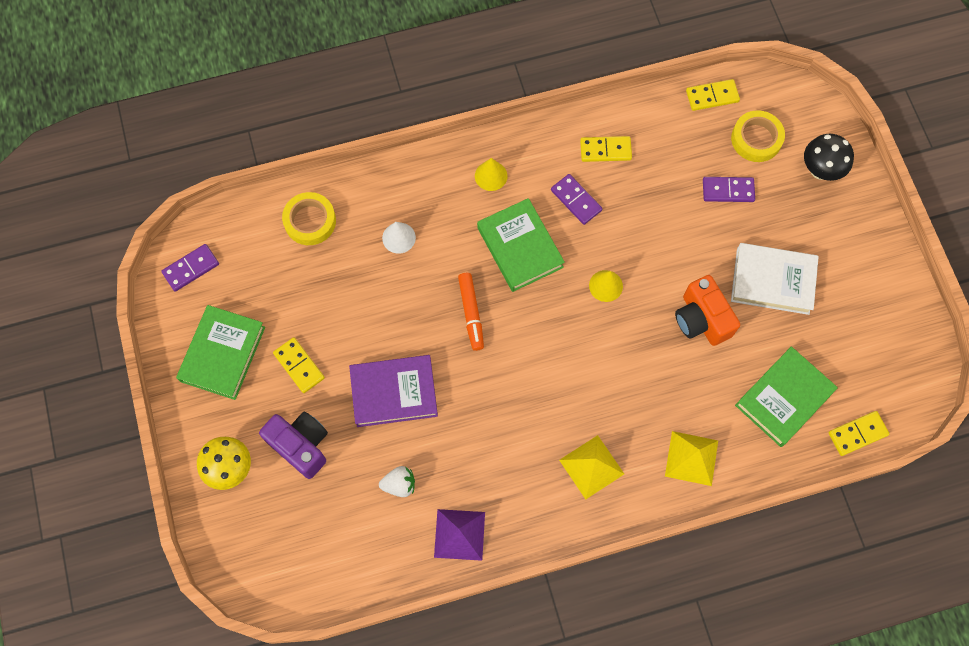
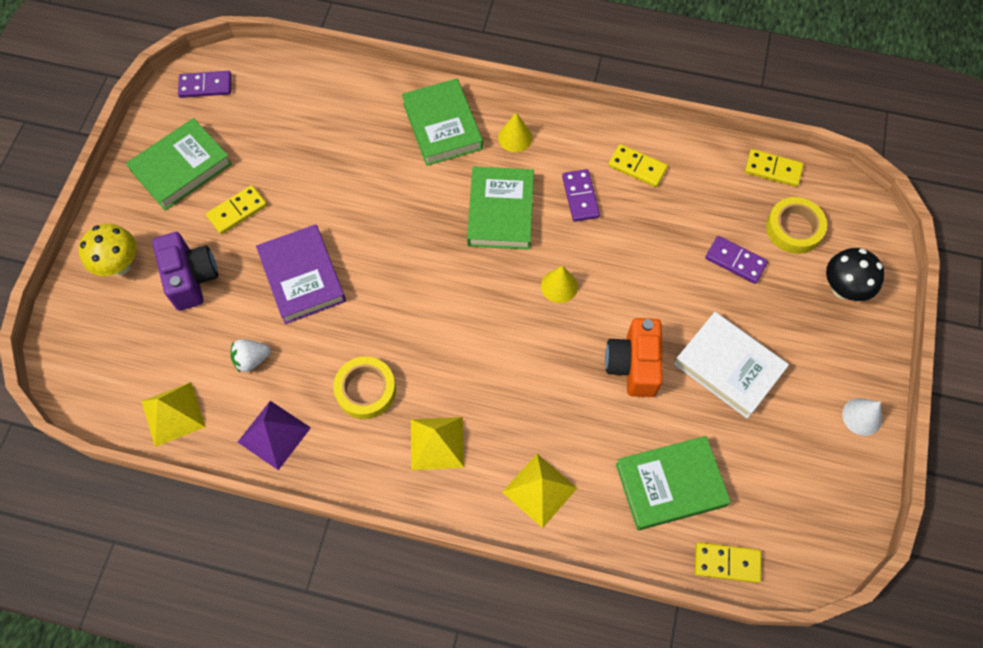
camera: 30 degrees right, 5 degrees down
yellow domino [273,337,325,393] -> yellow domino turned 60 degrees clockwise [206,185,267,234]
yellow tape [282,192,336,245] -> yellow tape moved to [333,356,396,419]
purple book [349,355,438,427] -> purple book turned 45 degrees clockwise [256,224,346,324]
white strawberry [379,466,415,497] -> white strawberry turned 135 degrees clockwise [231,339,271,372]
white cone [382,222,416,254] -> white cone moved to [842,398,882,436]
orange marker [458,273,484,351] -> none
none -> yellow pyramid [142,382,206,447]
none -> green book [402,79,483,166]

